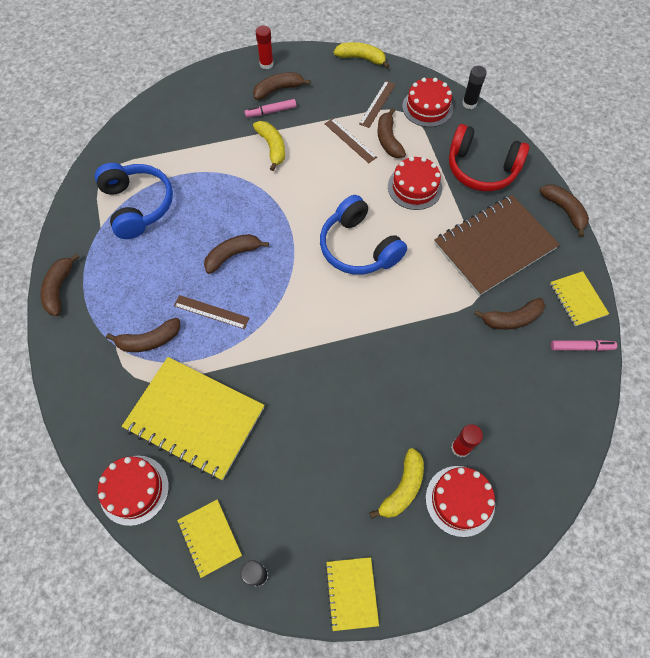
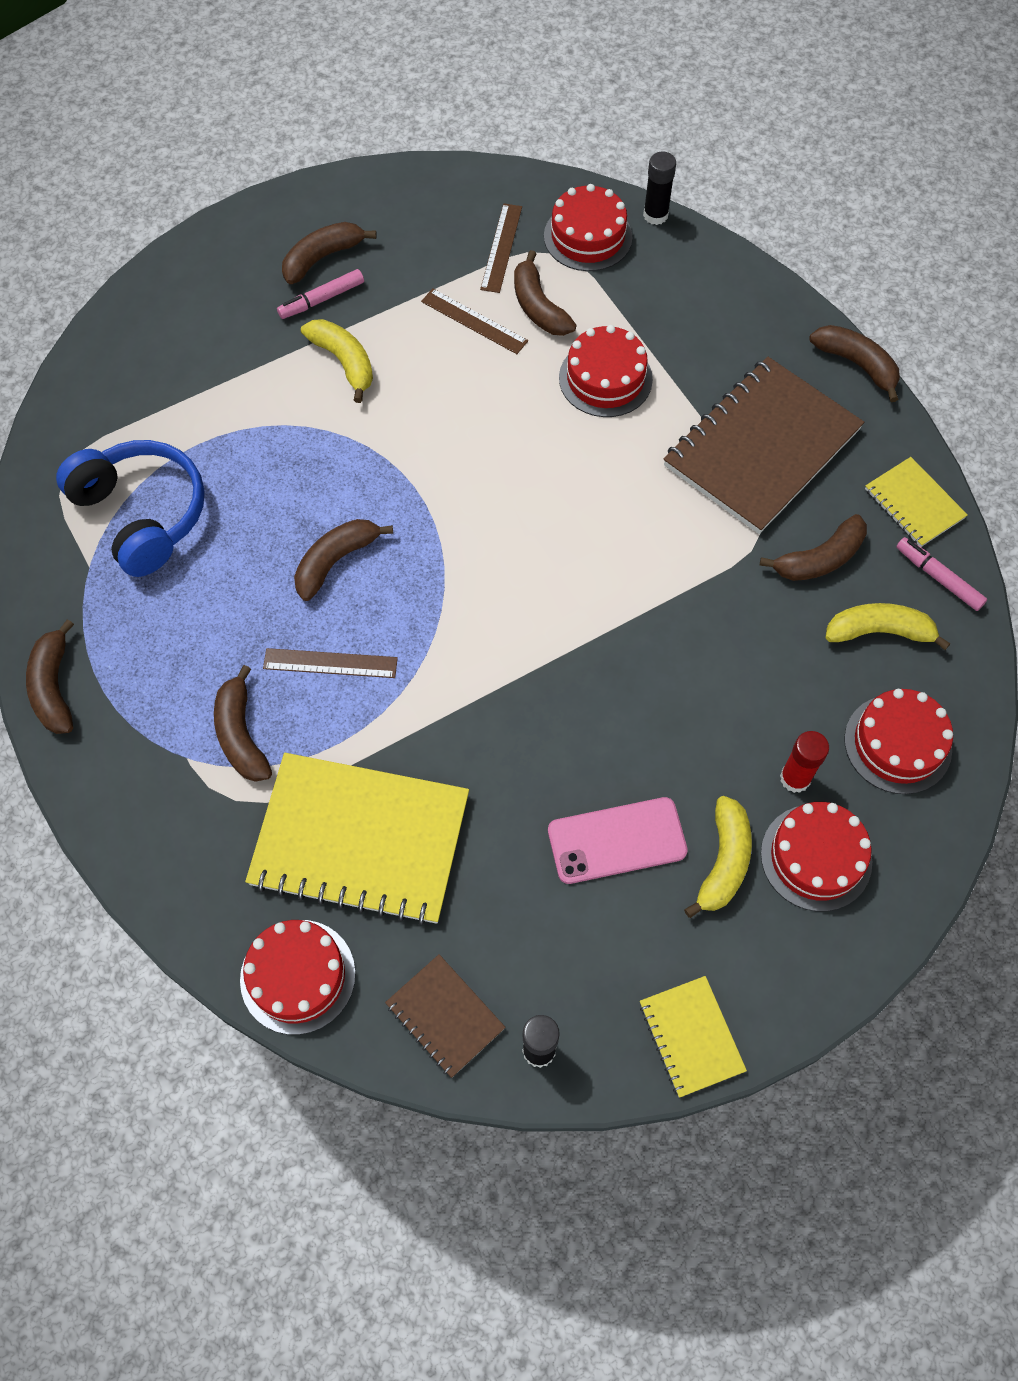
camera: 15 degrees left, 0 degrees up
brown banana [106,318,180,352] -> brown banana turned 105 degrees clockwise [214,665,272,782]
yellow notebook [177,499,242,578] -> brown notebook [385,954,506,1078]
red glue stick [256,26,274,69] -> none
blue headphones [320,195,407,275] -> none
yellow banana [334,42,390,68] -> yellow banana moved to [826,603,950,650]
red headphones [449,124,529,191] -> none
pink marker [551,340,617,351] -> pink marker turned 120 degrees counterclockwise [896,537,987,611]
none -> pink phone [548,797,688,884]
none -> red cake [844,689,953,794]

